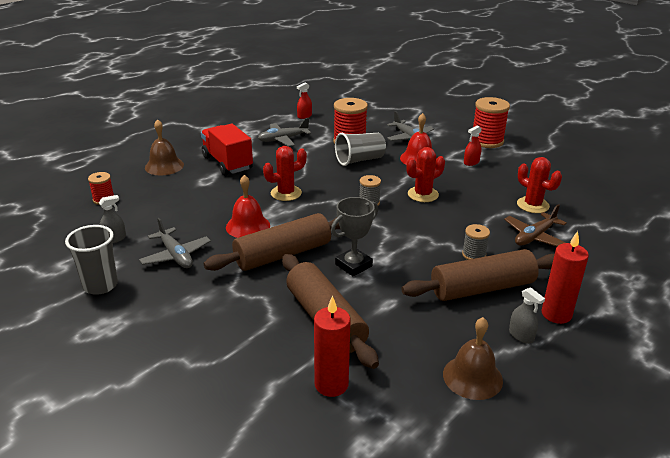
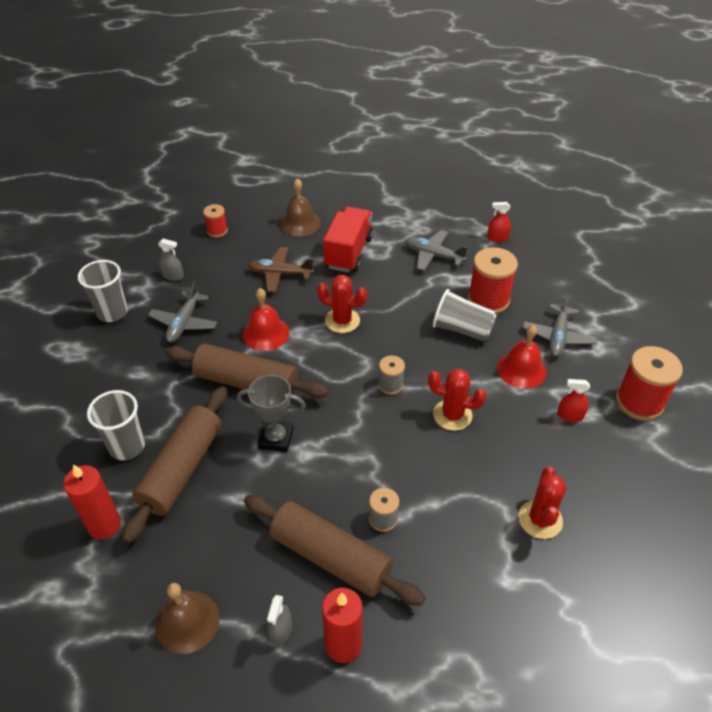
camera: 50 degrees right, 15 degrees up
brown plane [504,204,567,247] -> brown plane moved to [247,247,314,292]
none -> grey cup [87,390,145,460]

